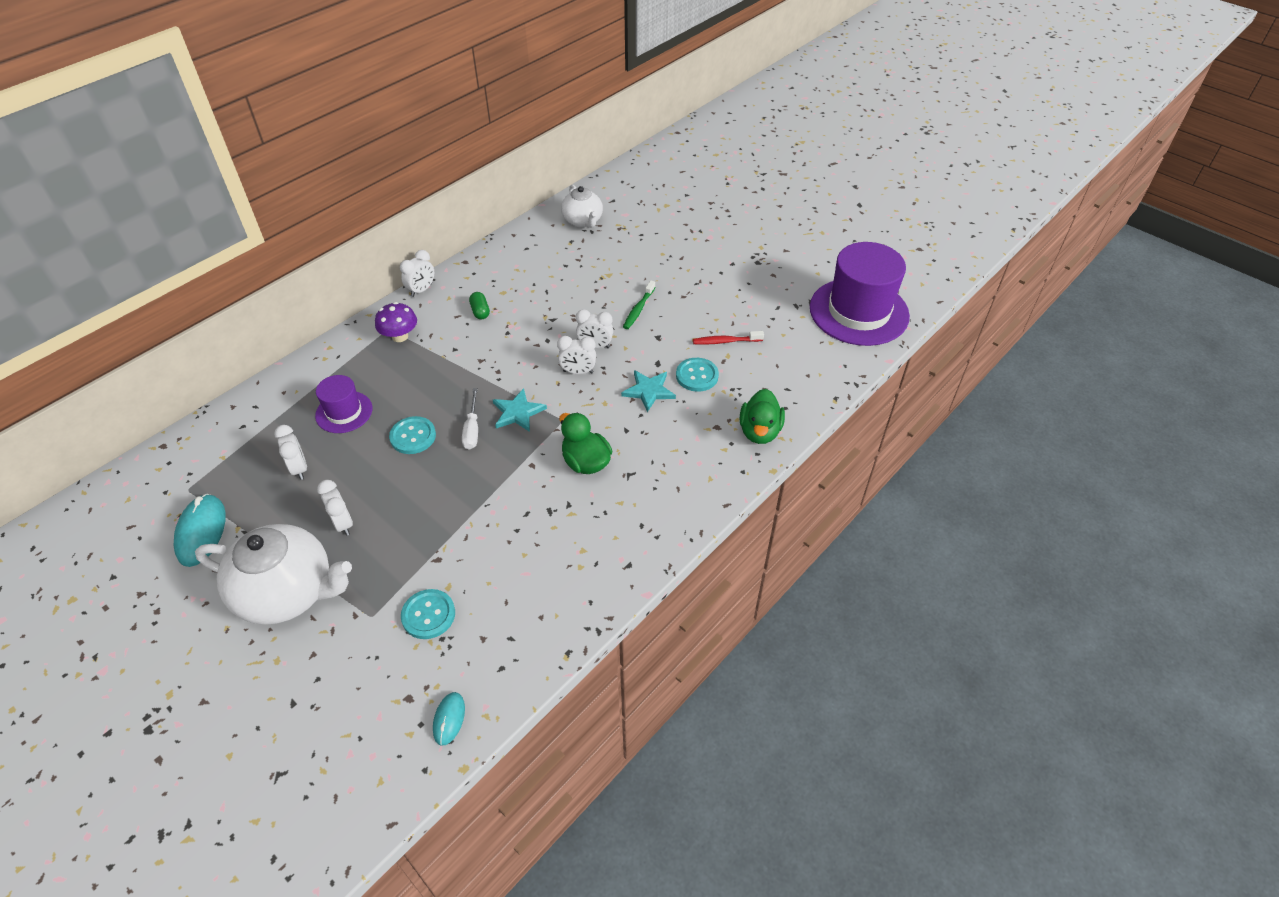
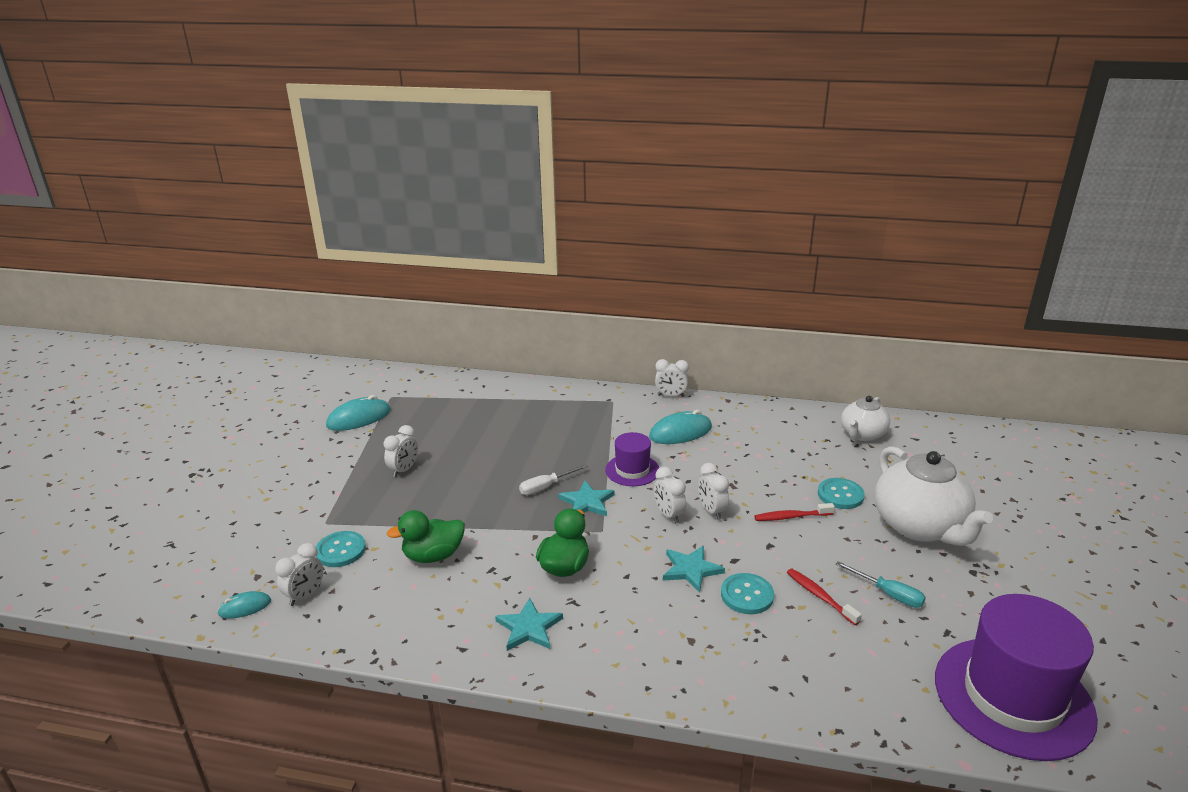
camera: 60 degrees right, 20 degrees down
white teapot [195,524,352,625] -> white teapot moved to [875,446,993,546]
white clock [274,425,307,480] -> white clock moved to [275,543,324,606]
purple hat [315,375,373,433] -> purple hat moved to [605,432,659,486]
purple mushroom [375,302,417,342] -> none
turquoise button [389,416,436,454] -> turquoise button moved to [818,478,865,509]
green capsule [469,292,490,320] -> turquoise mouse [649,410,712,444]
green toothbrush [623,280,656,329] -> red toothbrush [754,503,835,521]
green duck [740,389,785,444] -> green duck moved to [387,510,465,563]
none -> turquoise star [495,598,563,651]
none -> turquoise screwdriver [836,561,926,608]

